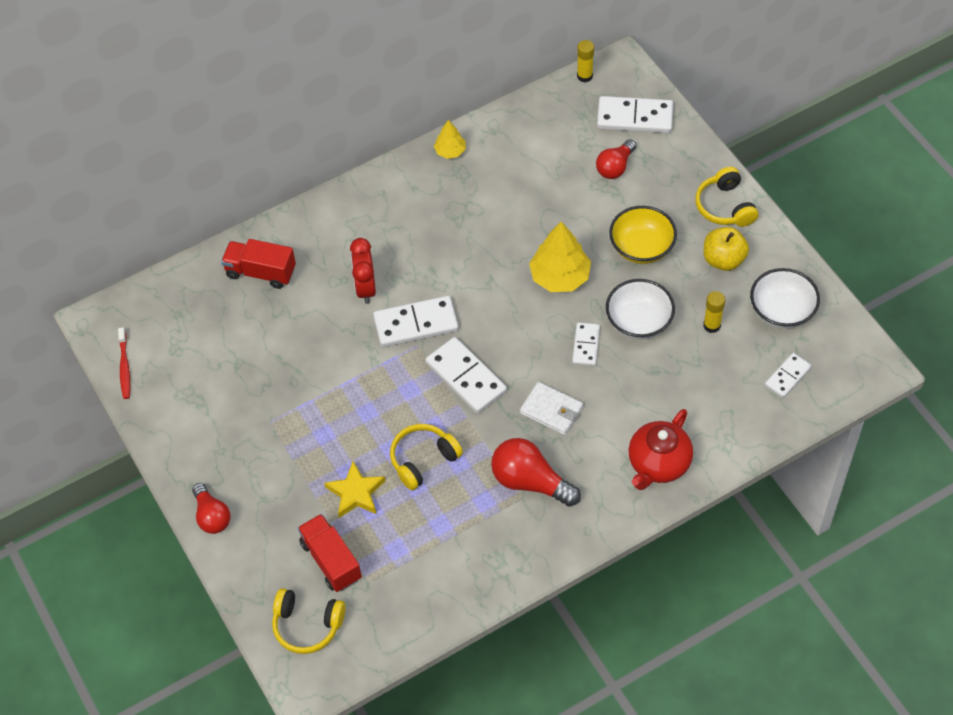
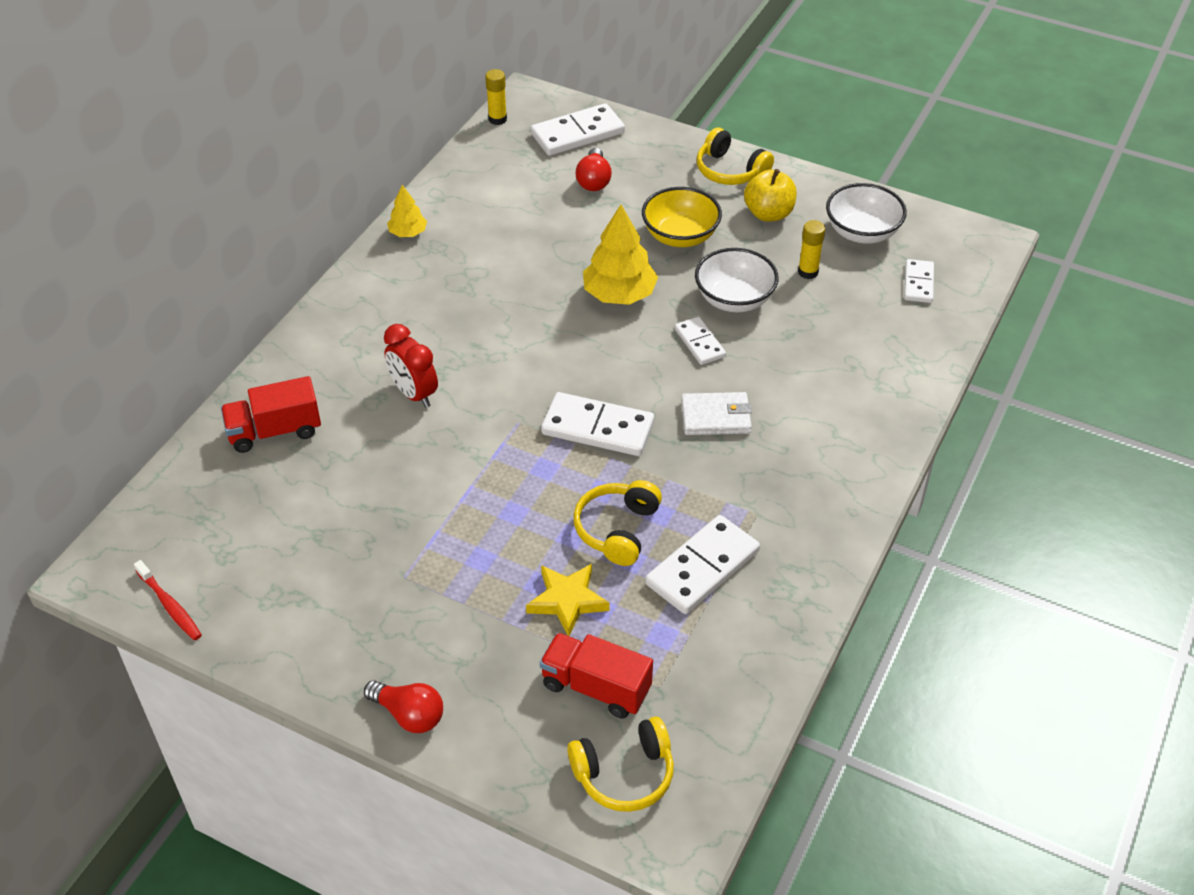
camera: 35 degrees left, 10 degrees down
white domino [373,296,459,347] -> white domino moved to [645,515,760,614]
red light bulb [491,438,581,507] -> none
red teapot [628,409,693,490] -> none

